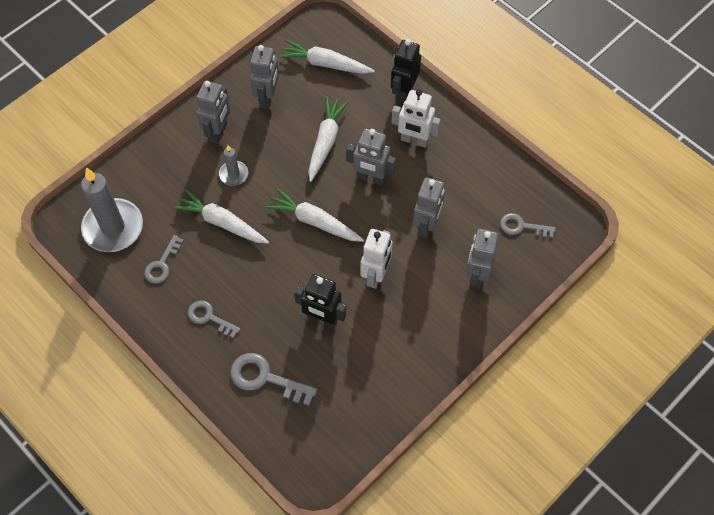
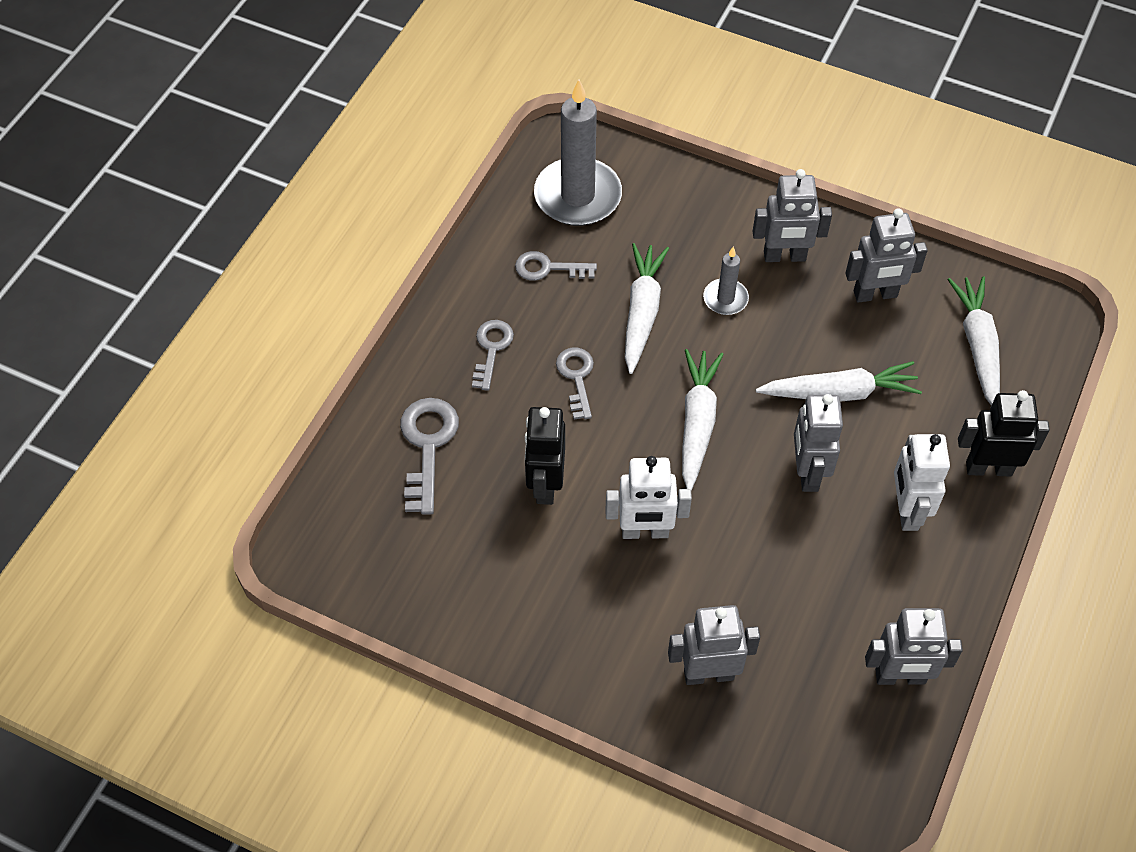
camera: 70 degrees right, 5 degrees down
grey robot [413,177,445,239] -> grey robot moved to [865,608,963,685]
grey key [500,213,556,238] -> grey key moved to [556,348,594,419]

